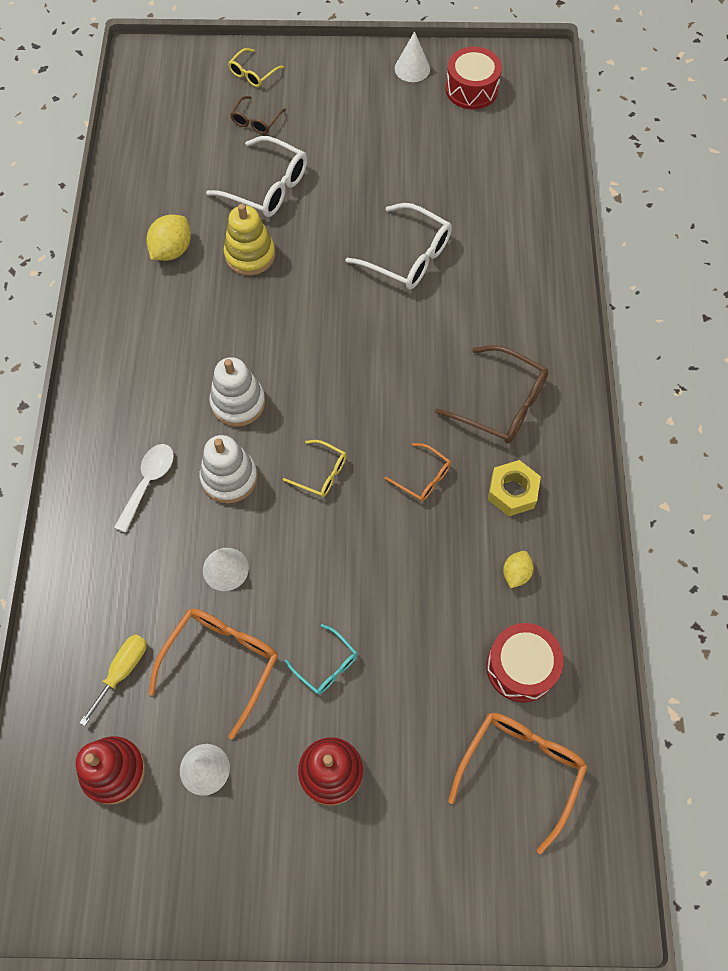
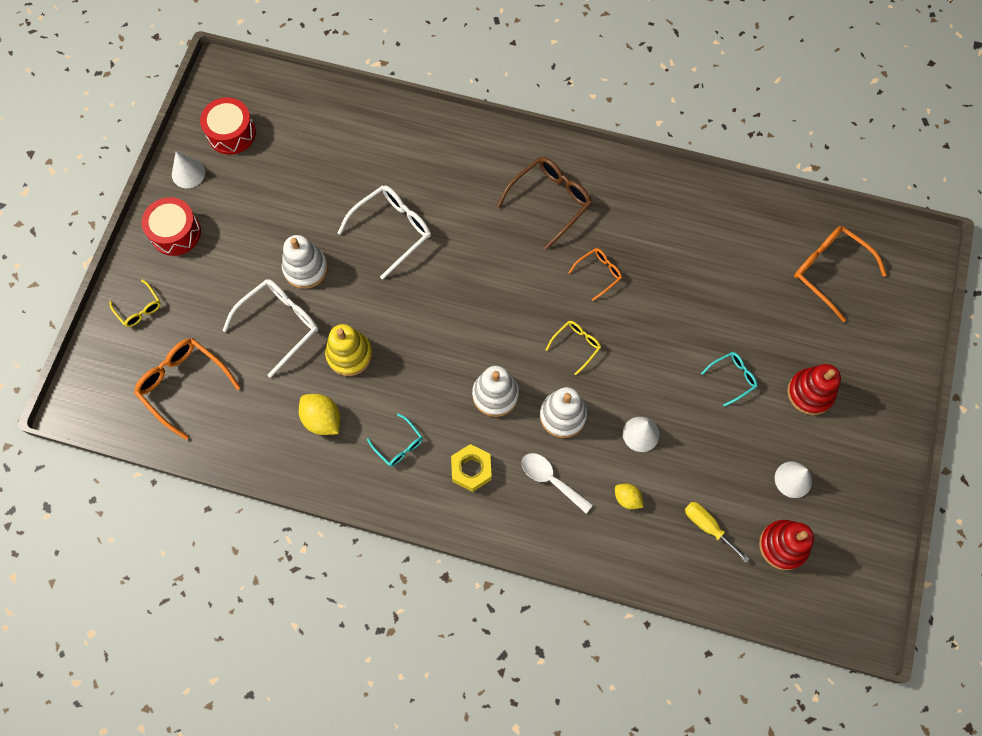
camera: 75 degrees left, 5 degrees up
orange glasses [149,608,278,739] -> orange glasses moved to [134,338,241,440]
brown glasses [230,96,286,134] -> none
red drum [486,623,564,703] -> red drum moved to [142,197,201,256]
yellow nut [488,460,541,516] -> yellow nut moved to [451,444,492,492]
yellow lemon [503,551,534,588] -> yellow lemon moved to [615,484,643,509]
none -> white stacking toy [282,235,328,289]
none -> turquoise glasses [367,414,423,466]

